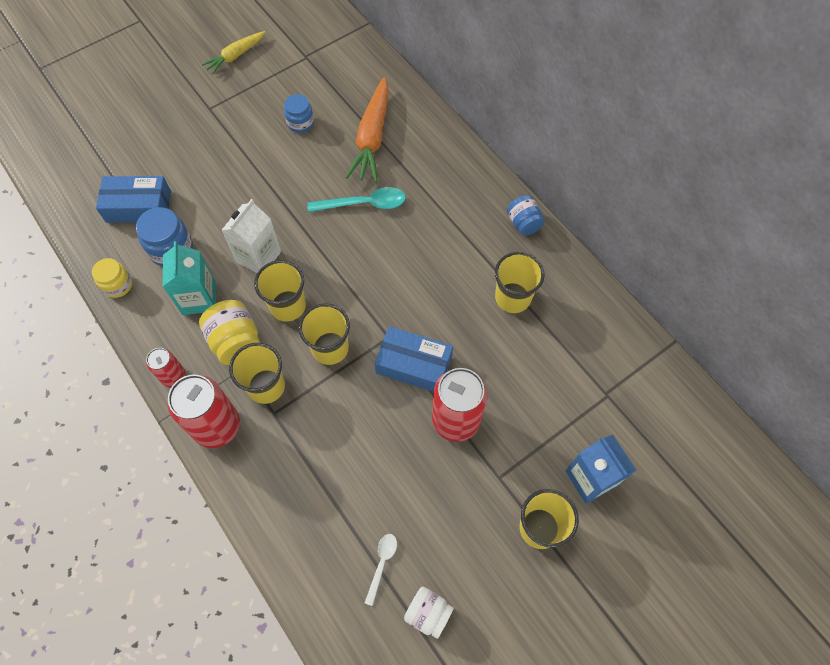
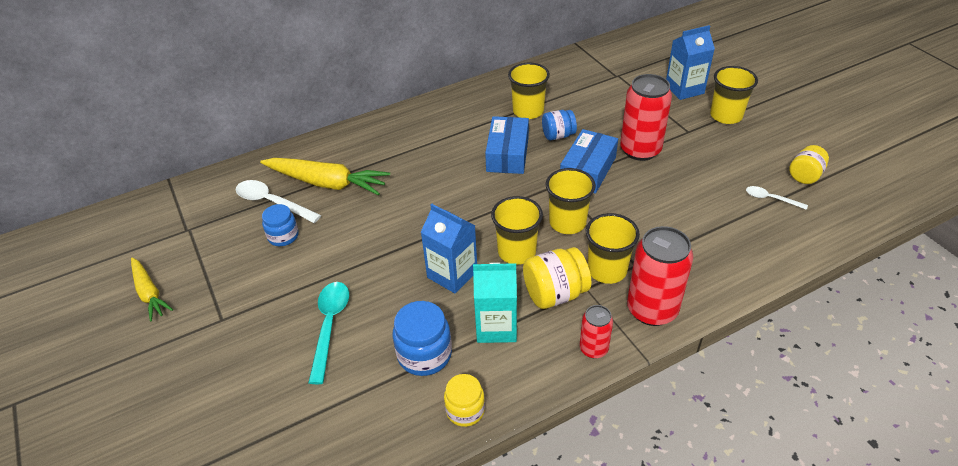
camera: 80 degrees left, 20 degrees down
blue box [96,176,171,223] -> blue box moved to [485,116,529,174]
white carton [221,199,281,273] -> blue carton [421,204,477,293]
turquoise spoon [307,187,406,212] -> turquoise spoon moved to [308,282,349,384]
orange carrot [345,77,389,182] -> yellow carrot [260,158,390,195]
white jar [404,587,454,639] -> yellow jar [789,145,829,184]
blue jar [507,195,545,235] -> blue jar moved to [542,110,577,141]
none -> white spoon [236,180,321,223]

